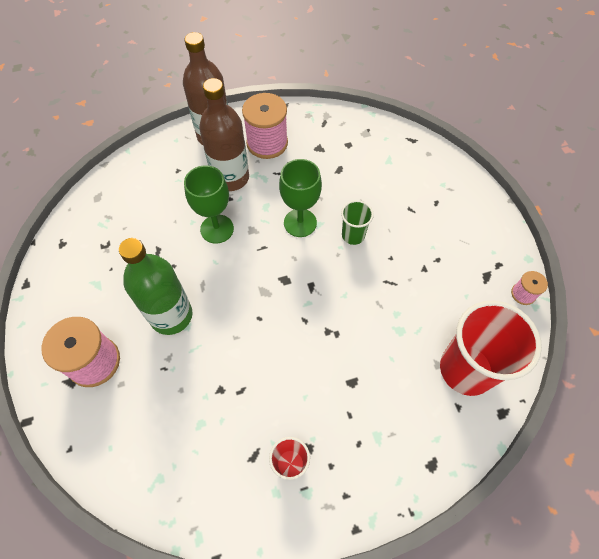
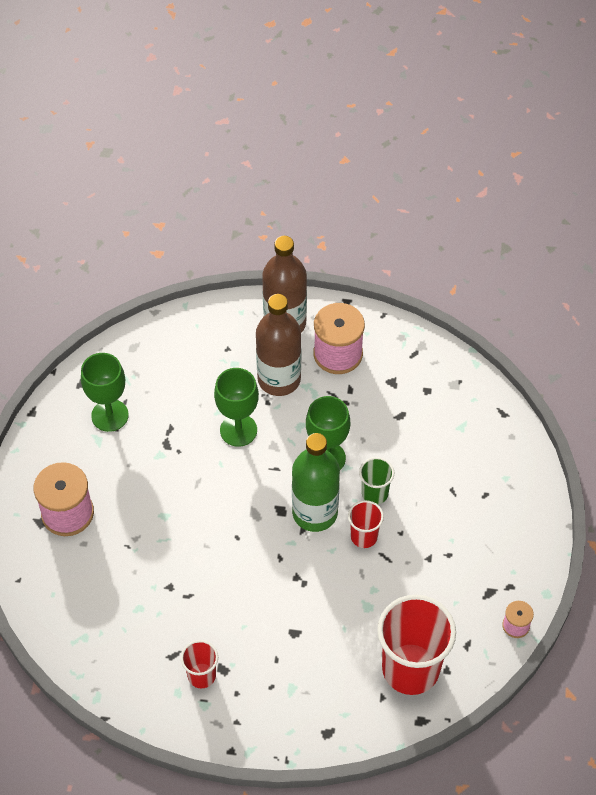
camera: 25 degrees right, 5 degrees down
green bottle [119,238,192,335] -> green bottle moved to [292,433,340,532]
none -> green goblet [81,353,129,432]
none -> red cup [348,500,384,548]

